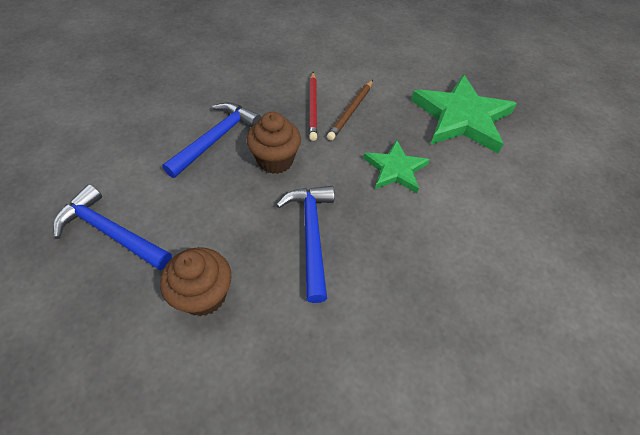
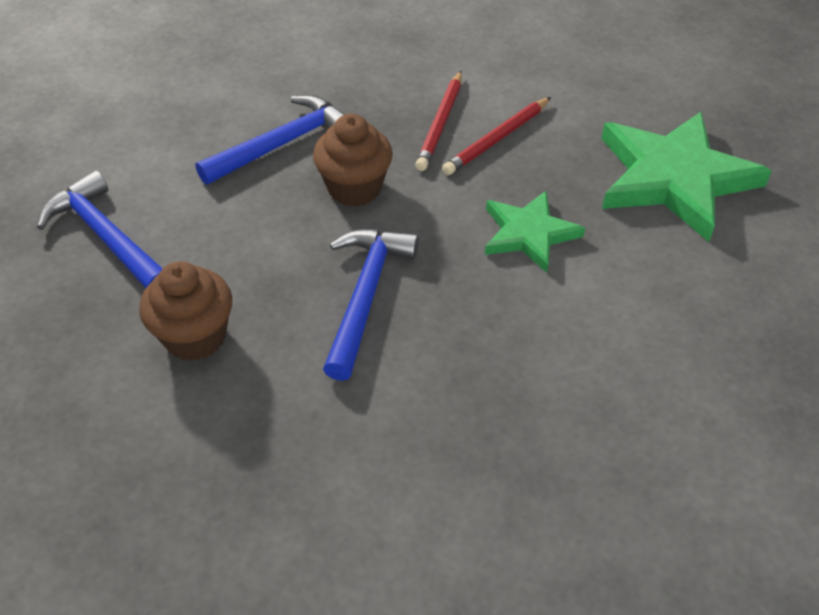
camera: 20 degrees right, 5 degrees down
brown pencil [327,80,373,141] -> red pencil [442,97,551,175]

